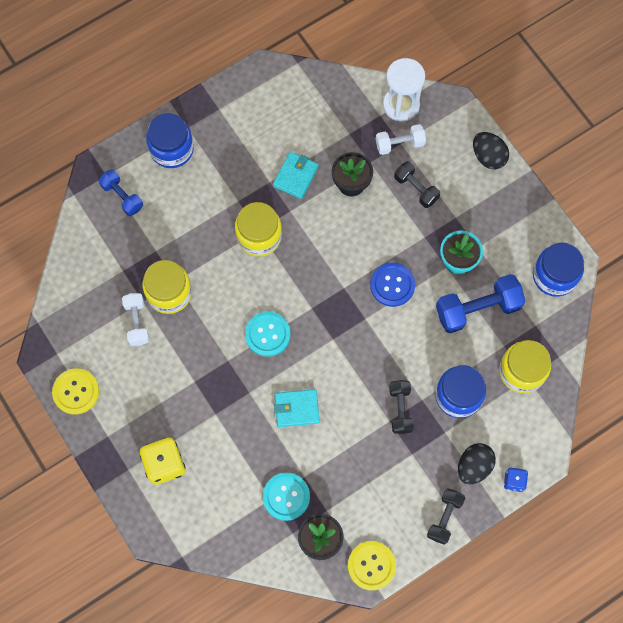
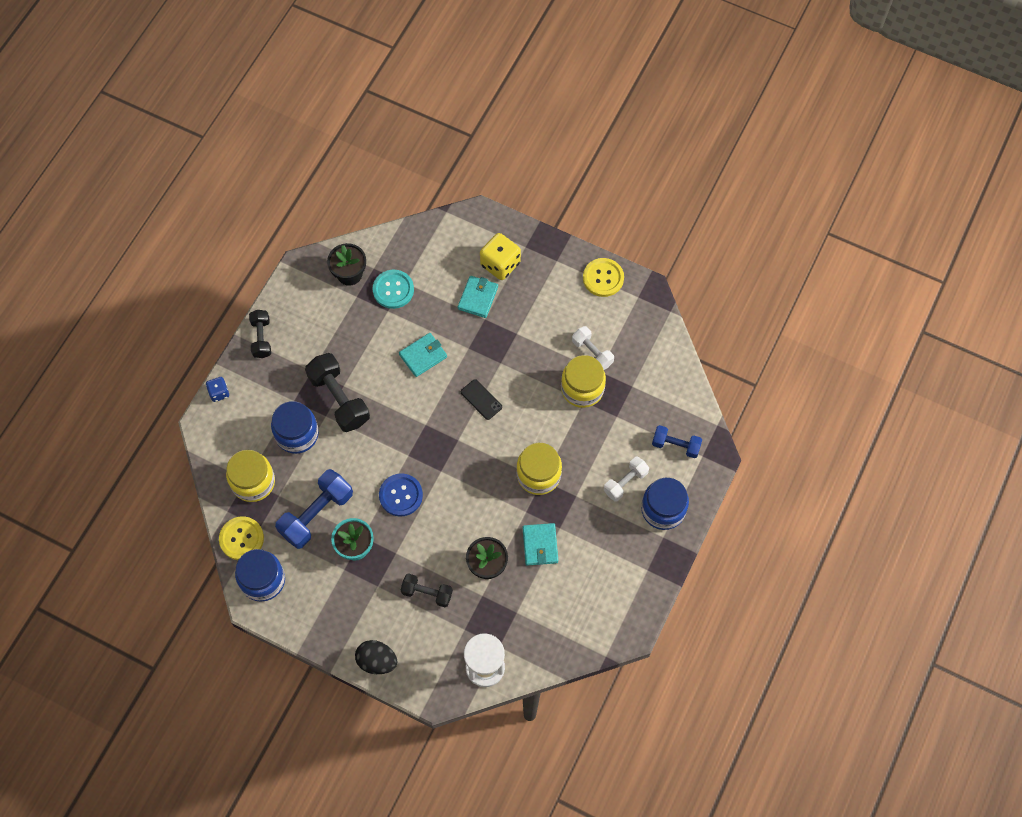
camera: 150 degrees right, 5 degrees down
turquoise button [245,311,290,357] -> black phone [461,379,502,420]
yellow button [348,541,396,590] -> yellow button moved to [219,516,264,560]
white dumbbell [376,124,426,155] -> white dumbbell moved to [604,457,649,502]
black dumbbell [389,380,414,434] -> black dumbbell [305,353,370,432], size x1.67
black egg [458,443,496,484] -> none
none -> turquoise wallet [458,276,498,318]

